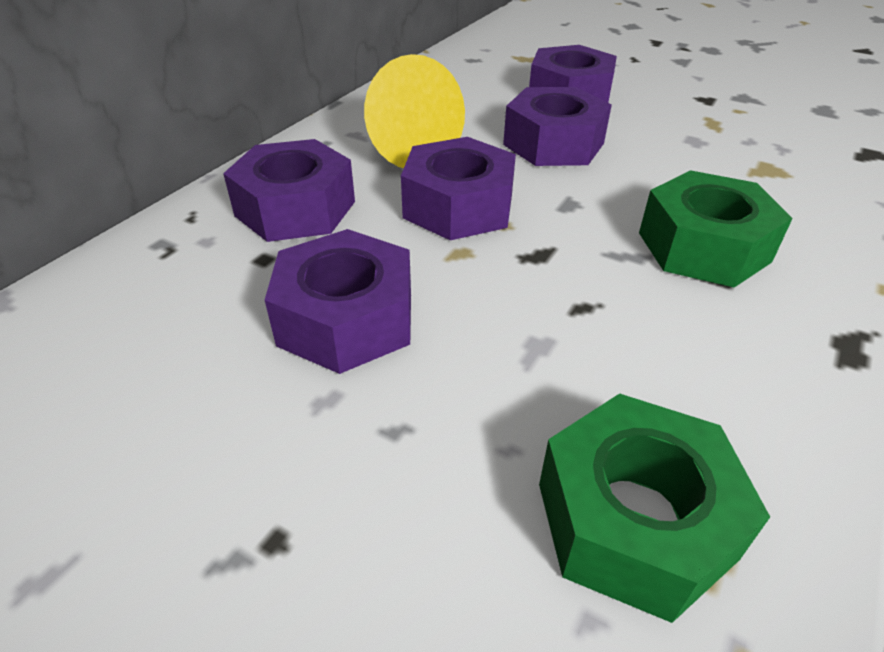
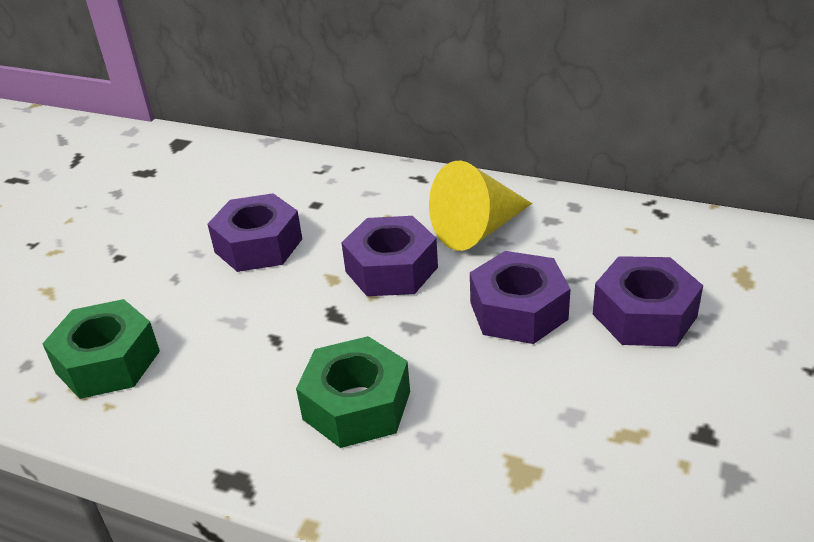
camera: 85 degrees right, 5 degrees down
purple nut [223,139,355,242] -> none

